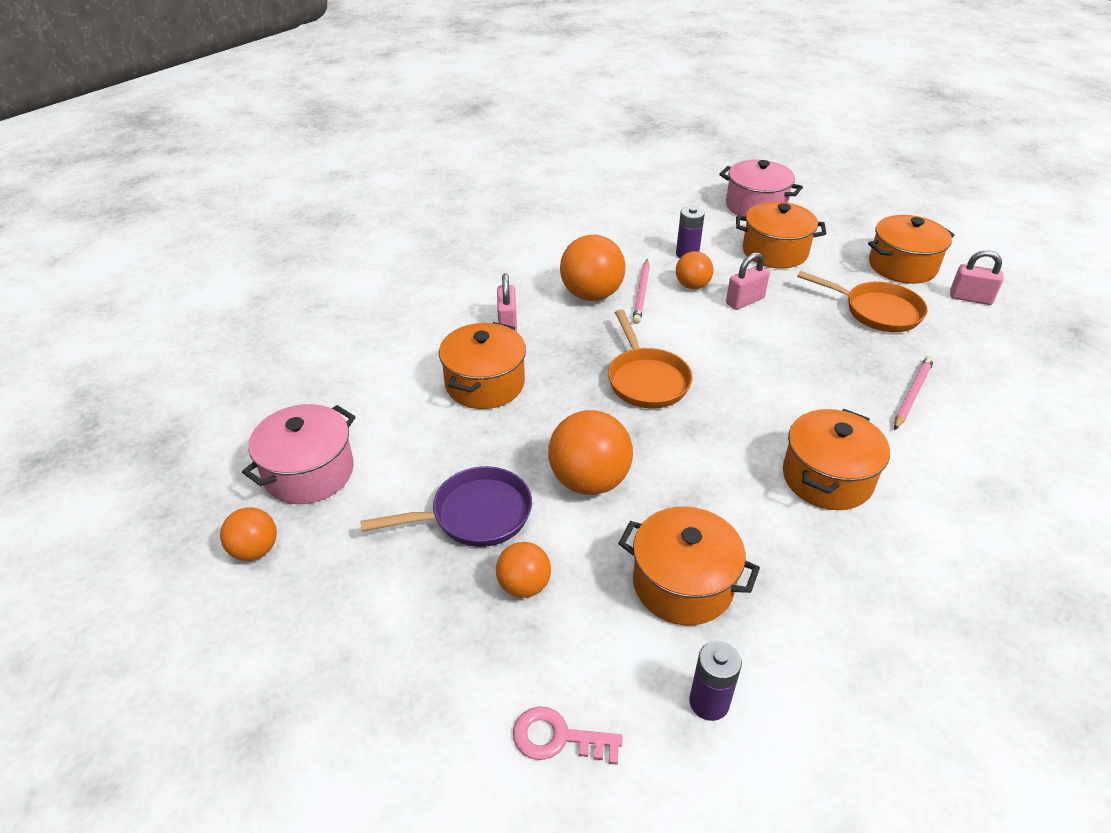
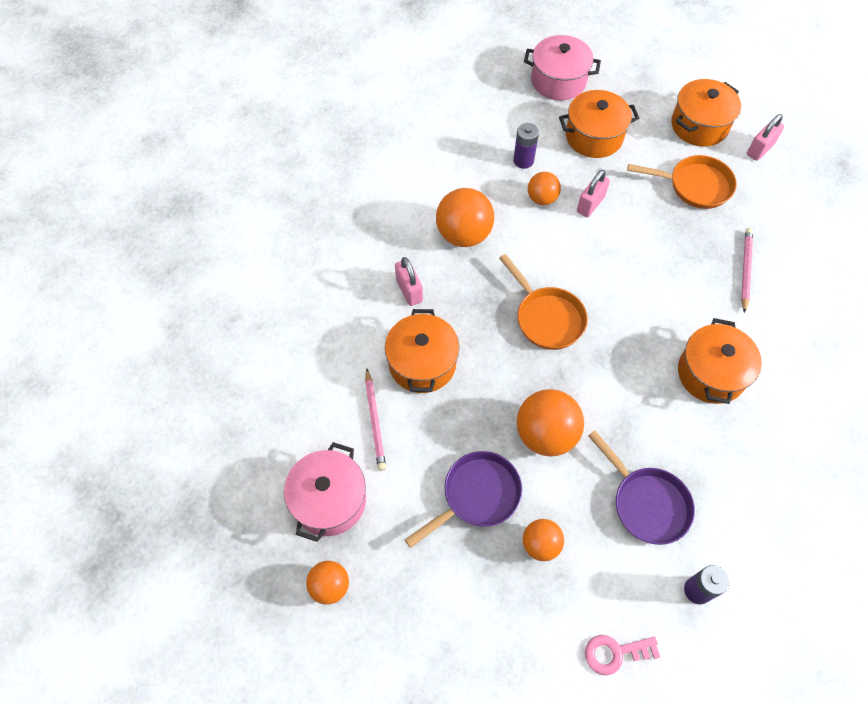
camera: 20 degrees left, 20 degrees up
orange pot [618,506,760,626] -> purple pan [588,430,695,545]
pink pencil [632,259,650,324] -> pink pencil moved to [365,369,386,471]
pink padlock [950,250,1004,305] -> pink padlock turned 45 degrees counterclockwise [747,114,784,161]

